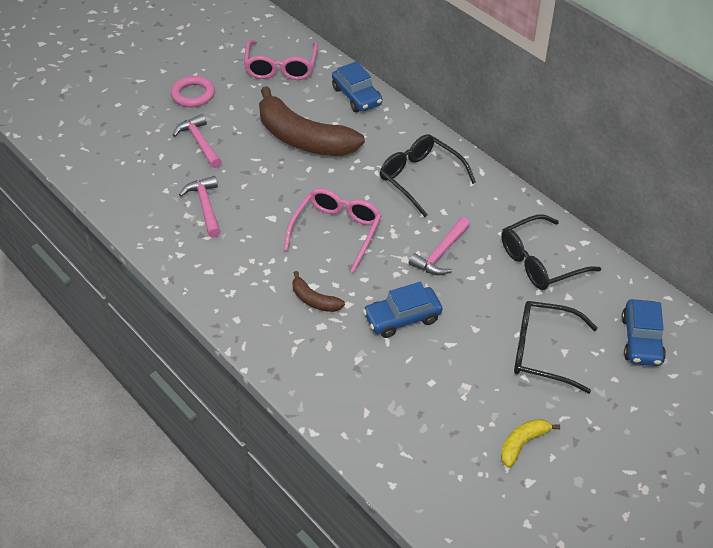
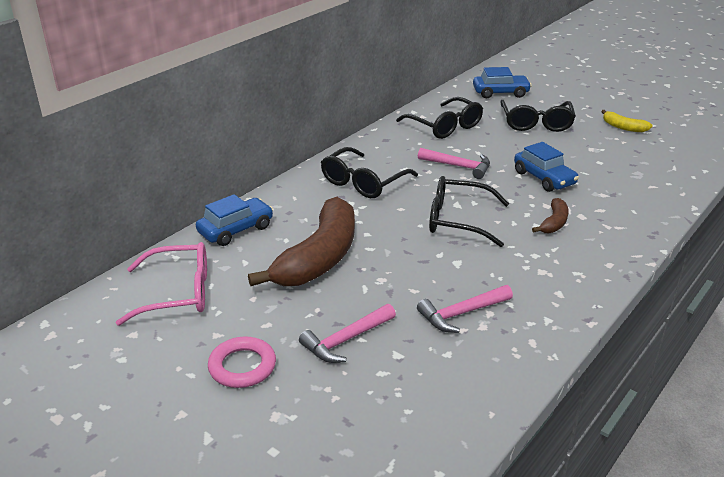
camera: 100 degrees left, 15 degrees down
pink glasses [284,188,382,272] -> black glasses [429,176,509,247]

